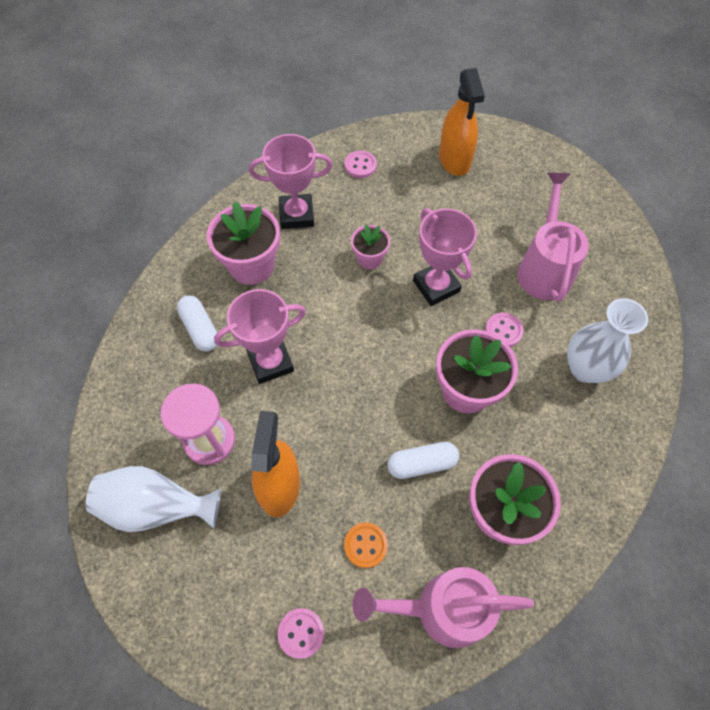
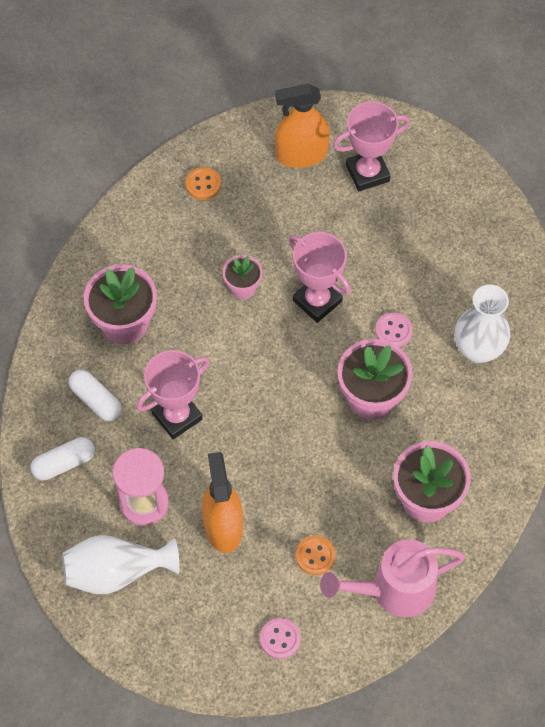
camera: 15 degrees left, 0 degrees up
pink trophy [249,134,333,229] -> pink trophy moved to [333,101,410,191]
pink button [345,151,377,178] -> orange button [186,167,221,200]
white capsule [387,442,459,479] -> white capsule moved to [30,437,95,480]
orange spray bottle [439,68,485,176] -> orange spray bottle turned 105 degrees clockwise [275,84,330,168]
pink watering can [517,173,589,302] -> none

